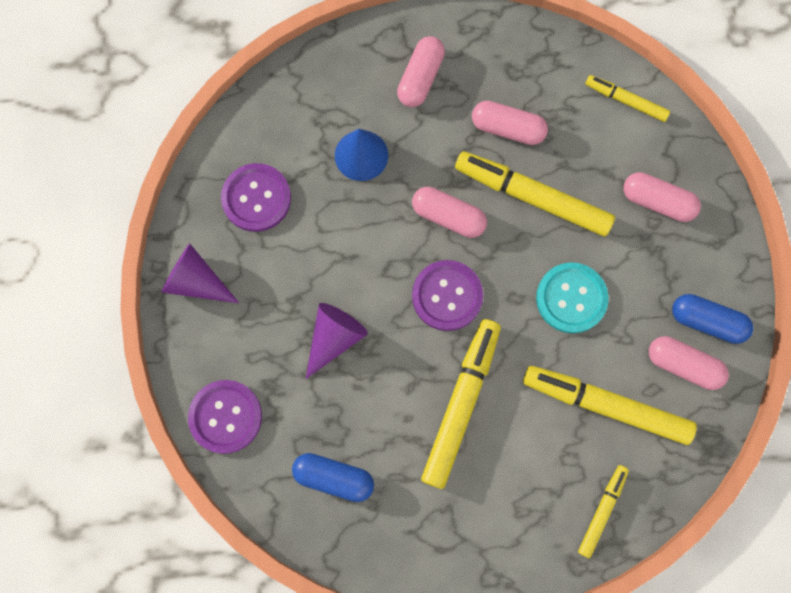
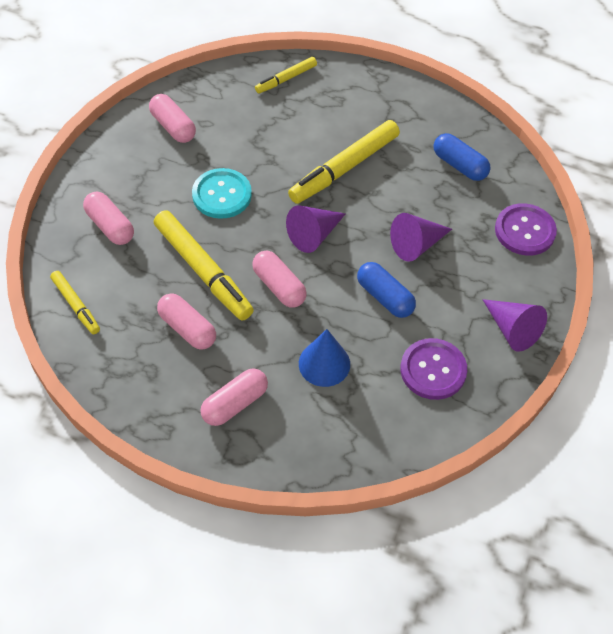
camera: 155 degrees left, 20 degrees down
purple button [412,260,483,331] -> purple cone [286,206,345,253]
yellow marker [523,366,697,445] -> none
blue capsule [672,294,753,344] -> blue capsule moved to [357,262,416,318]

